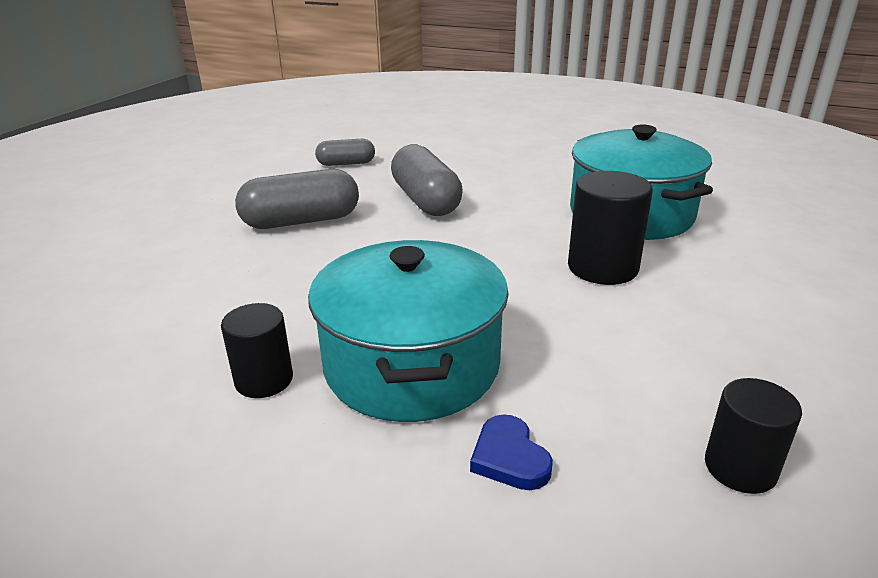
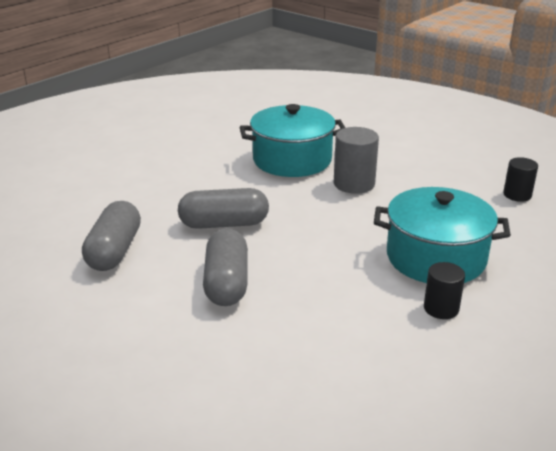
camera: 75 degrees left, 0 degrees up
grey capsule [315,139,375,166] -> grey capsule [82,201,141,271], size x1.69
blue heart [470,414,553,490] -> none
black cylinder [568,171,653,285] -> grey cylinder [334,127,379,194]

